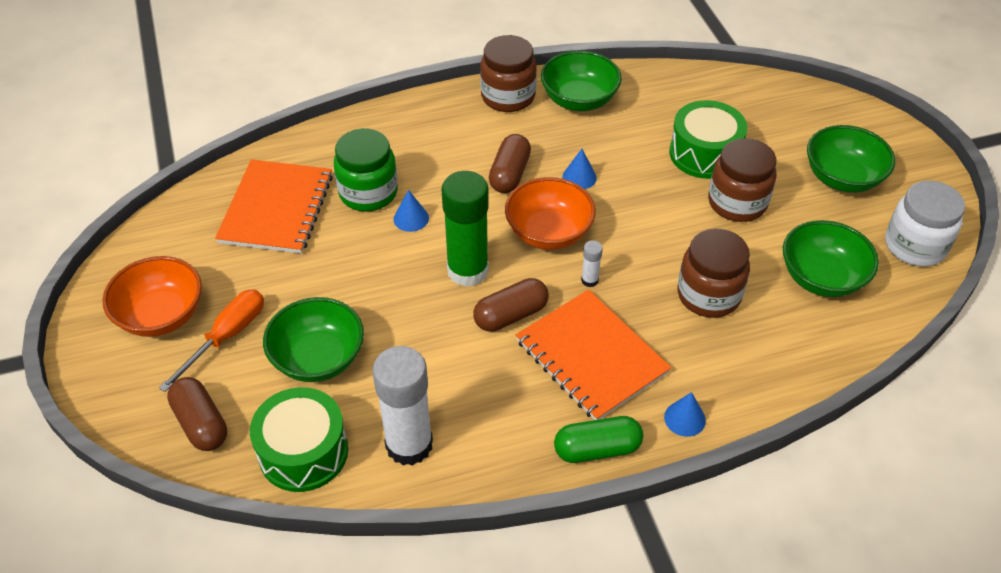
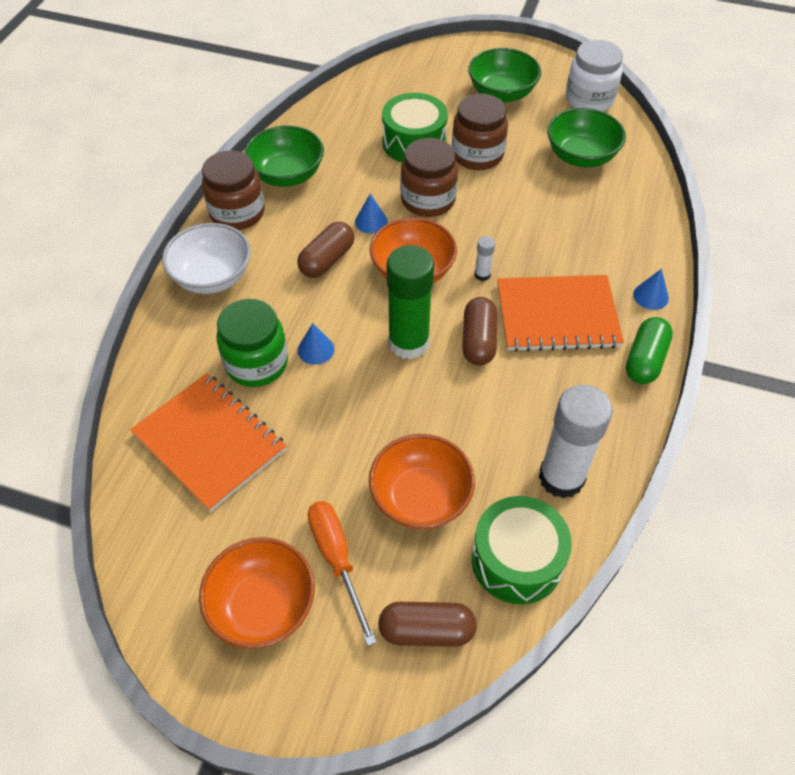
camera: 55 degrees left, 5 degrees up
green bowl [263,297,364,382] -> orange bowl [369,434,475,530]
brown capsule [489,134,531,193] -> brown capsule turned 75 degrees clockwise [297,222,355,278]
brown jar [677,229,750,318] -> brown jar moved to [400,138,458,217]
none -> white bowl [162,223,251,294]

